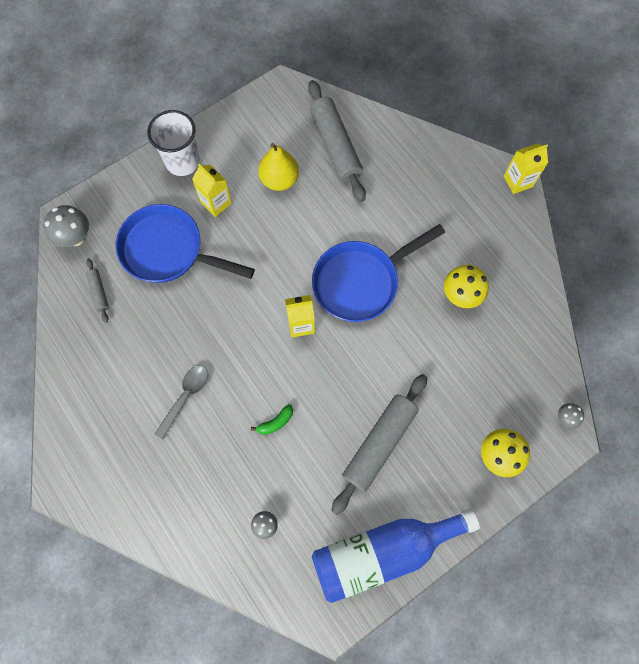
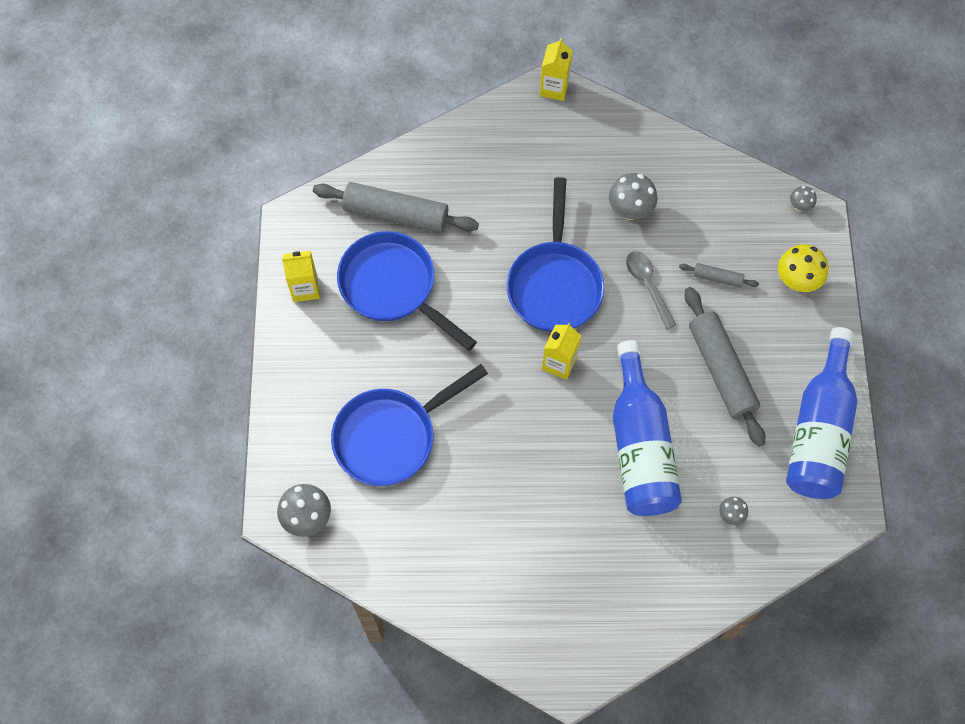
camera: 55 degrees left, 5 degrees down
grey rolling pin [86,258,109,323] -> grey rolling pin moved to [679,263,759,288]
white cup [147,110,200,176] -> none
grey spoon [155,365,208,439] -> grey spoon moved to [626,251,676,329]
yellow carton [192,164,232,217] -> yellow carton moved to [282,251,320,302]
green banana [251,404,293,435] -> blue bottle [613,340,682,516]
yellow pear [258,143,299,191] -> blue pan [337,231,477,351]
yellow mushroom [444,265,489,308] -> grey mushroom [609,173,657,220]

